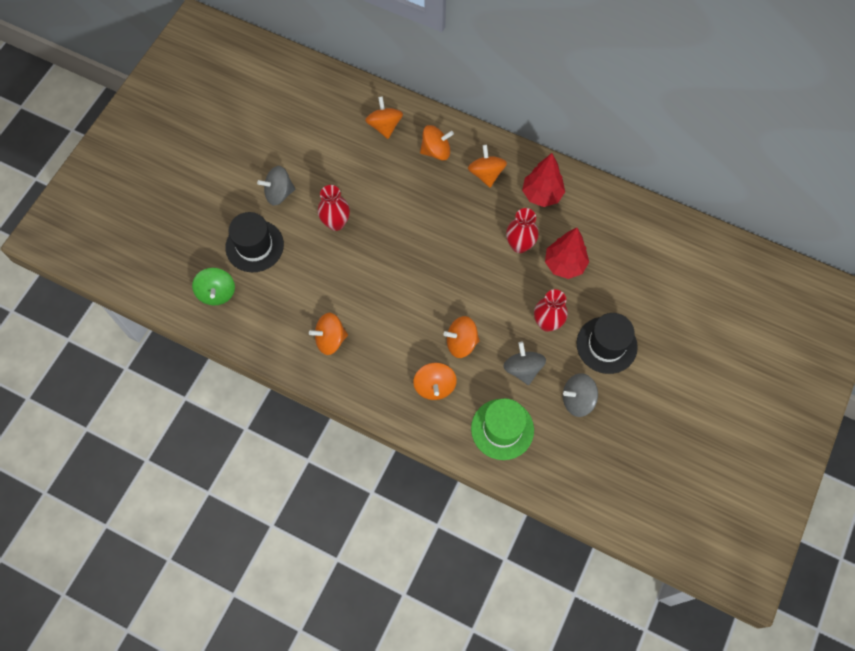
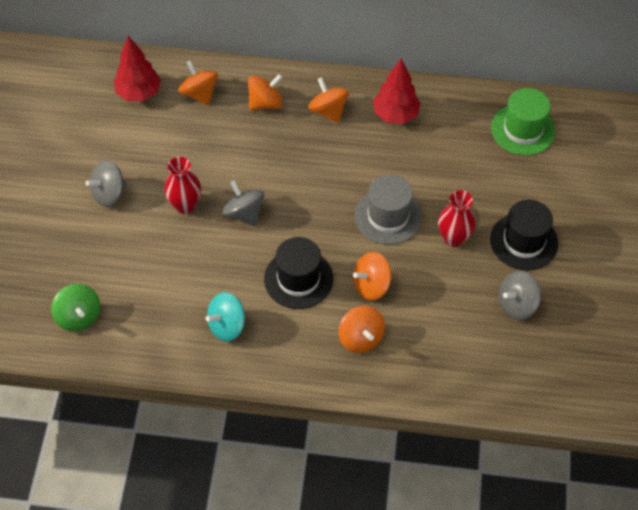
camera: 20 degrees left, 10 degrees down
black hat [225,212,284,272] -> black hat moved to [264,237,333,309]
orange spinning top [309,313,348,355] -> turquoise spinning top [206,292,245,342]
green hat [471,398,534,460] -> green hat moved to [491,88,556,155]
grey spinning top [503,342,546,385] -> grey spinning top moved to [222,180,264,226]
red vase [506,208,539,253] -> none
red tree [545,228,589,279] -> red tree moved to [114,36,161,101]
none -> grey hat [355,175,422,245]

